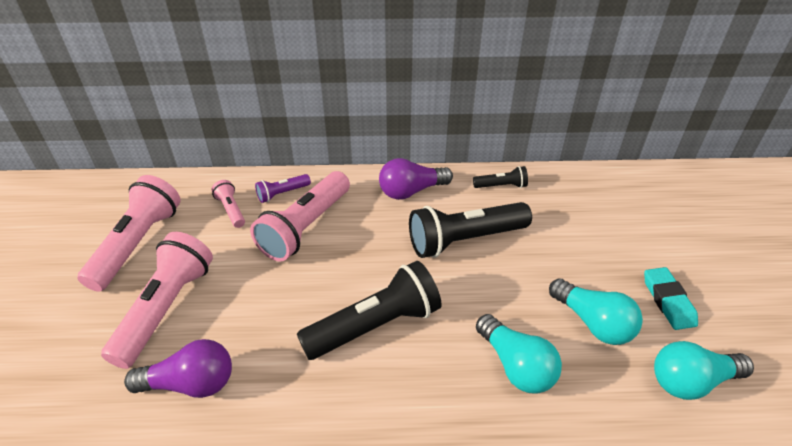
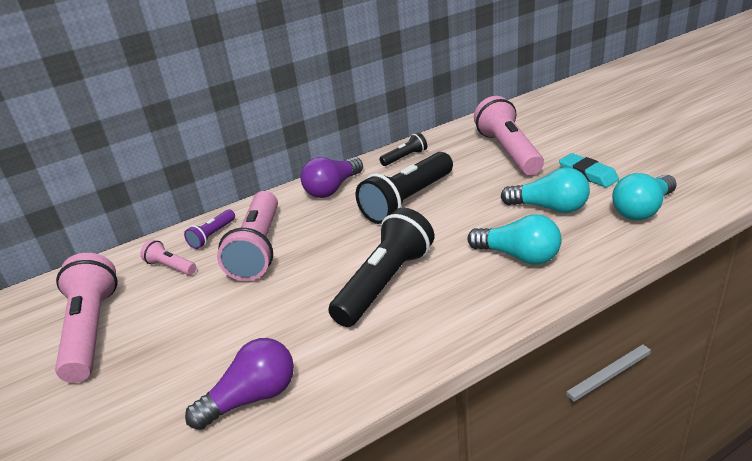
camera: 25 degrees left, 10 degrees down
pink flashlight [101,232,213,369] -> pink flashlight moved to [474,96,544,175]

